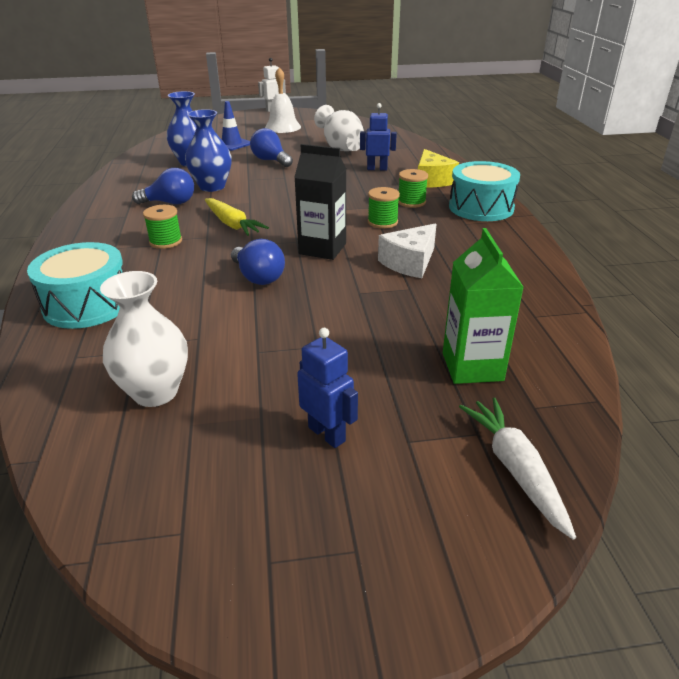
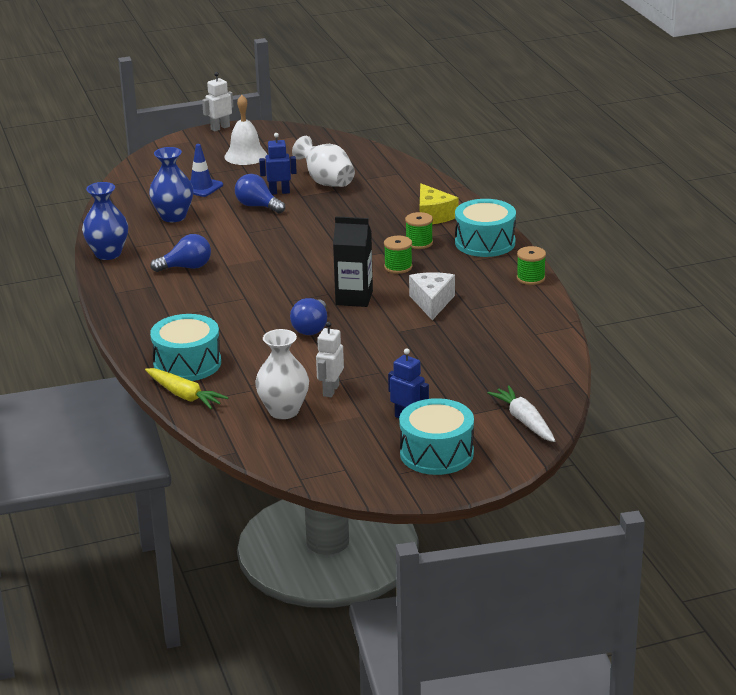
camera: 10 degrees left, 5 degrees down
green spool [143,205,182,249] -> green spool moved to [517,246,546,285]
blue vase [185,109,232,192] -> blue vase moved to [82,182,128,260]
yellow carrot [205,198,269,236] -> yellow carrot moved to [145,368,229,409]
blue light bulb [231,239,285,285] -> blue light bulb turned 60 degrees clockwise [290,298,327,335]
blue robot [360,103,397,171] -> blue robot moved to [259,133,297,195]
white cheese [378,223,436,278] -> white cheese turned 150 degrees clockwise [409,272,455,320]
green carton [443,228,524,384] -> none
none -> white robot [316,322,344,397]
none -> turquoise drum [399,398,474,475]

